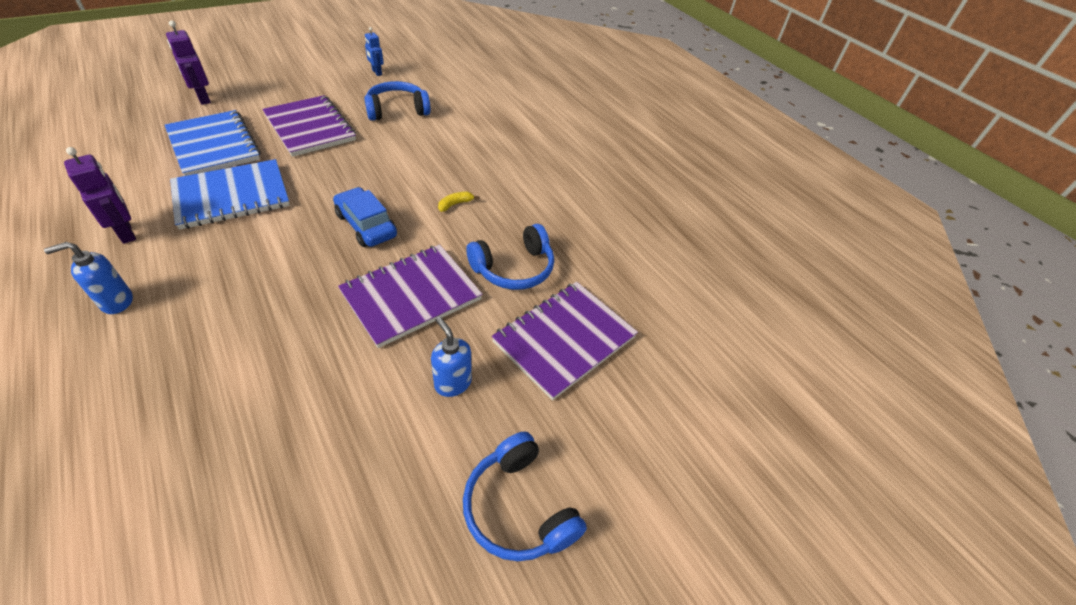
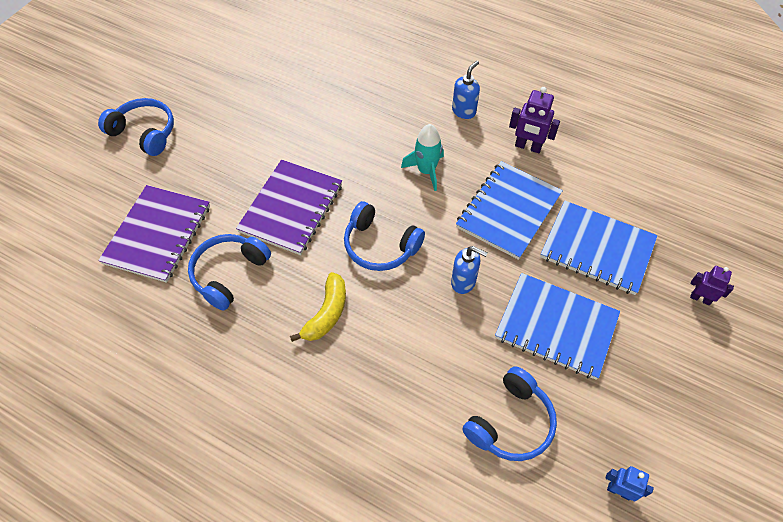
camera: 155 degrees right, 10 degrees up
purple robot [166,20,211,105] -> purple robot [690,266,734,305], size x0.66
purple notebook [262,95,356,157] -> blue notebook [495,273,620,380]
blue car [333,187,397,247] -> blue headphones [344,201,425,271]
blue soap dispenser [431,316,472,397] -> blue soap dispenser moved to [451,246,488,294]
yellow banana [438,191,479,212] -> yellow banana [290,272,346,342], size x1.79
none -> turquoise rocket [401,124,444,191]

